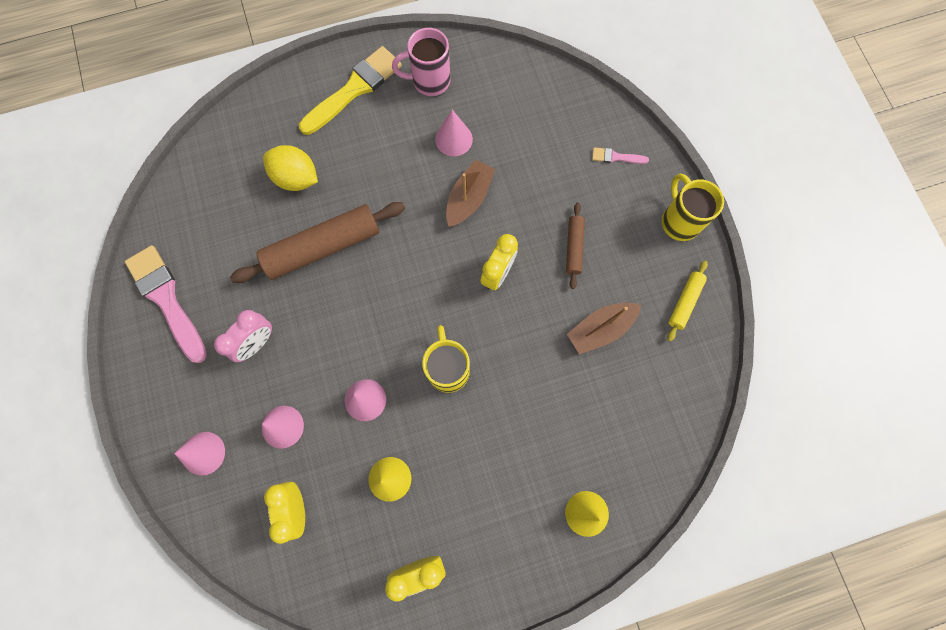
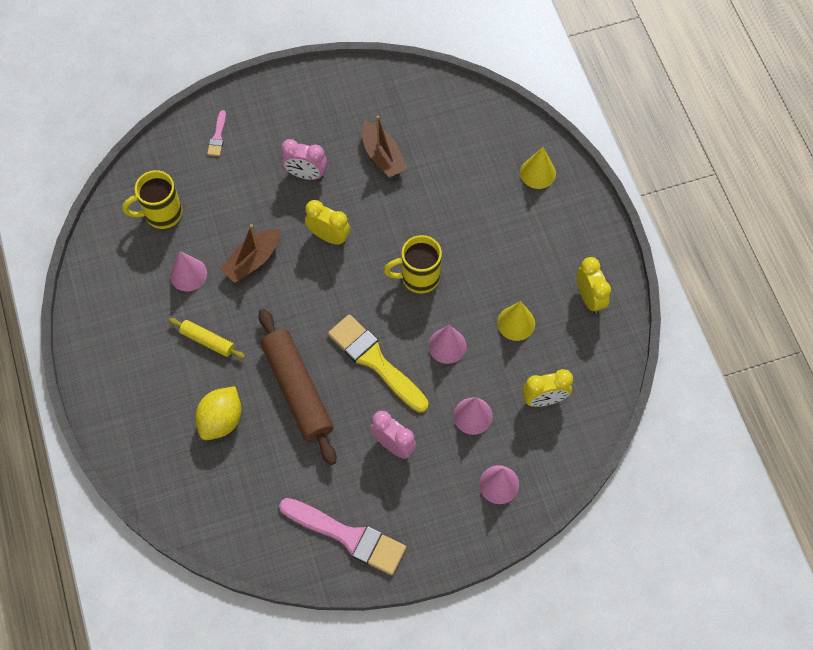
camera: 90 degrees left, 10 degrees down
pink brush [125,245,207,363] -> pink brush turned 120 degrees counterclockwise [279,498,406,575]
yellow brush [299,46,402,135] -> yellow brush moved to [328,314,429,413]
pink mug [392,28,450,96] -> none
brown boat [446,160,495,227] -> brown boat turned 75 degrees counterclockwise [220,224,280,283]
brown rolling pin [566,203,585,289] -> pink clock [281,139,327,180]
yellow mug [662,174,724,241] -> yellow mug moved to [122,170,182,229]
yellow rolling pin [667,261,708,342] -> yellow rolling pin moved to [169,318,245,359]

